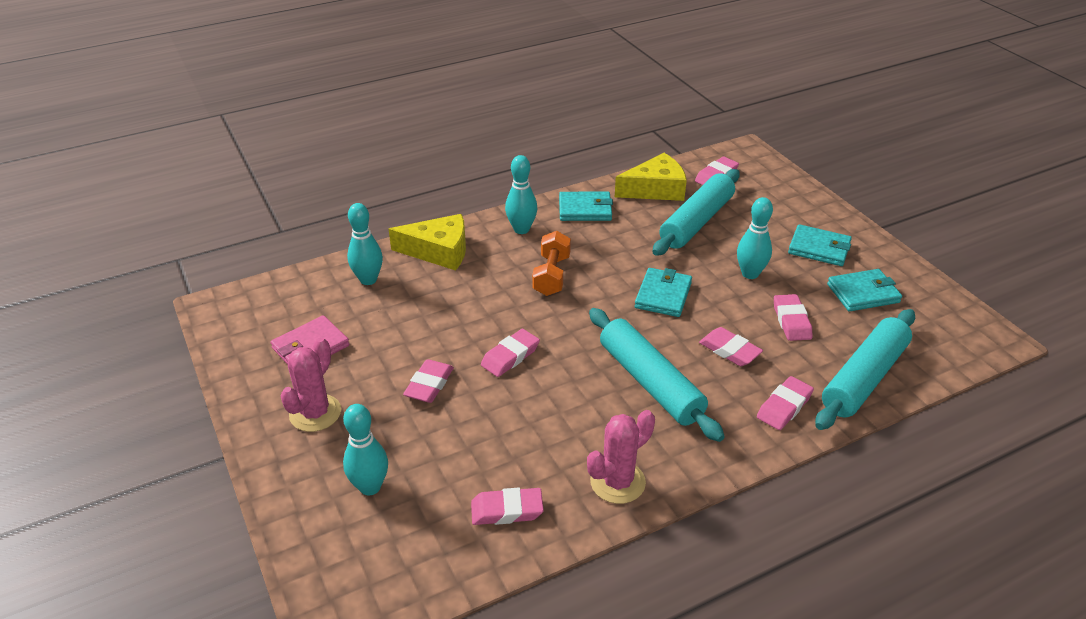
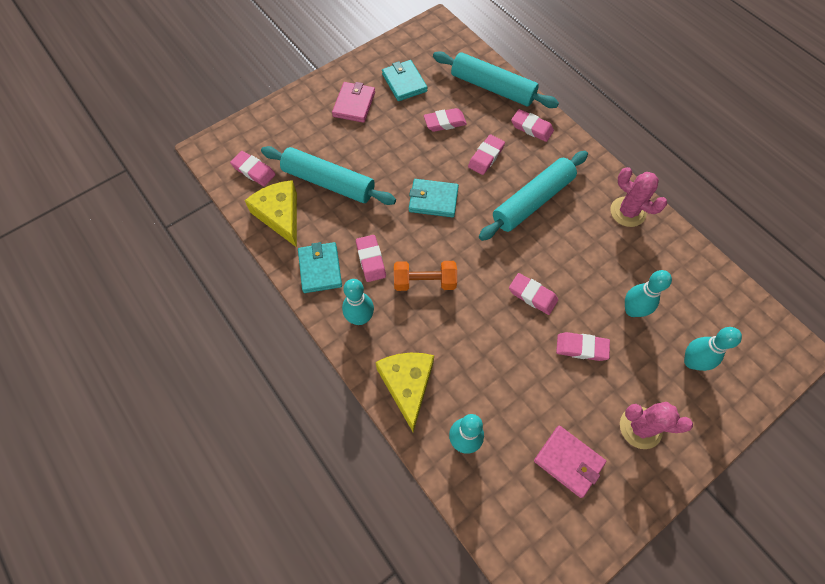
camera: 100 degrees left, 25 degrees up
pink eraser [471,488,544,525] -> pink eraser moved to [356,235,386,282]
turquoise bowling pin [737,197,773,279] -> turquoise bowling pin moved to [625,270,672,317]
turquoise wallet [788,224,852,266] -> pink wallet [332,82,375,123]

